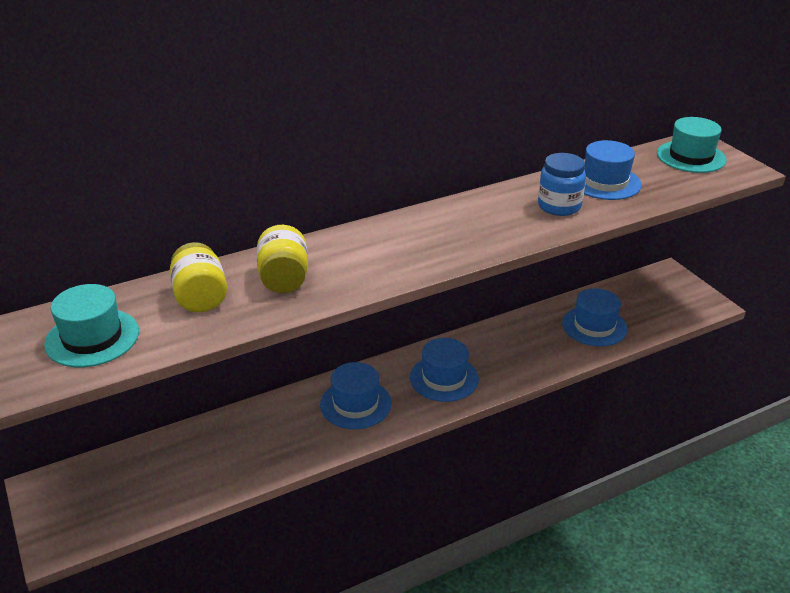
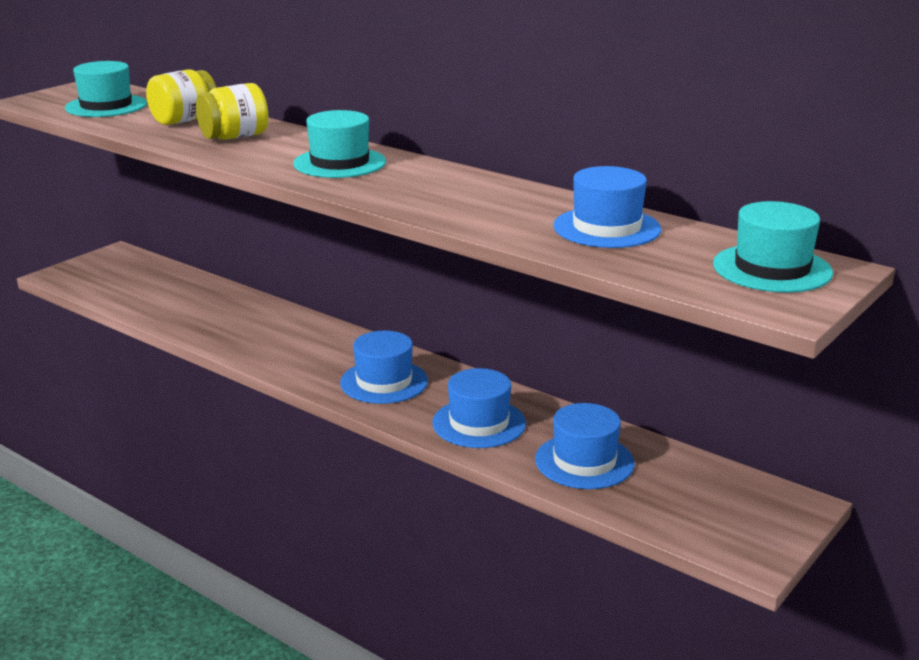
camera: 65 degrees right, 10 degrees down
blue hat [320,362,392,429] -> blue hat moved to [432,368,526,448]
blue jar [538,153,586,216] -> none
none -> turquoise hat [293,110,386,178]

